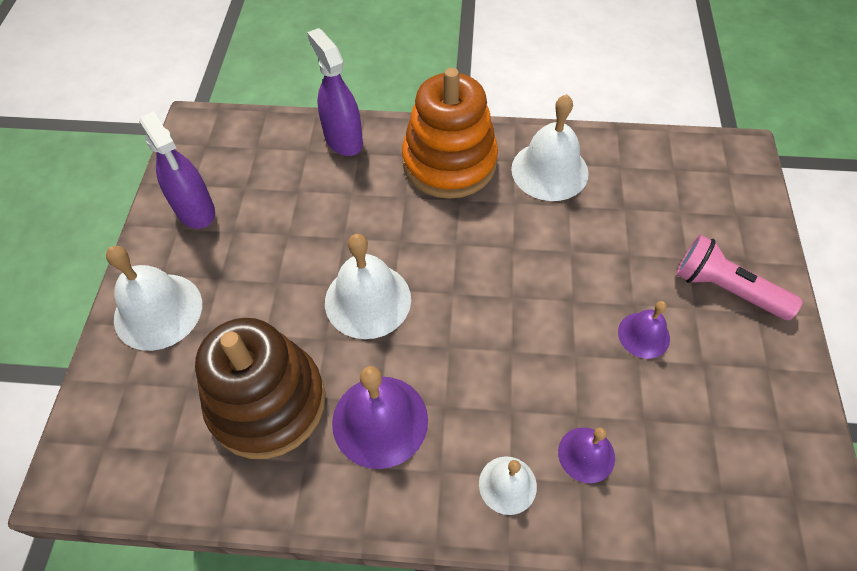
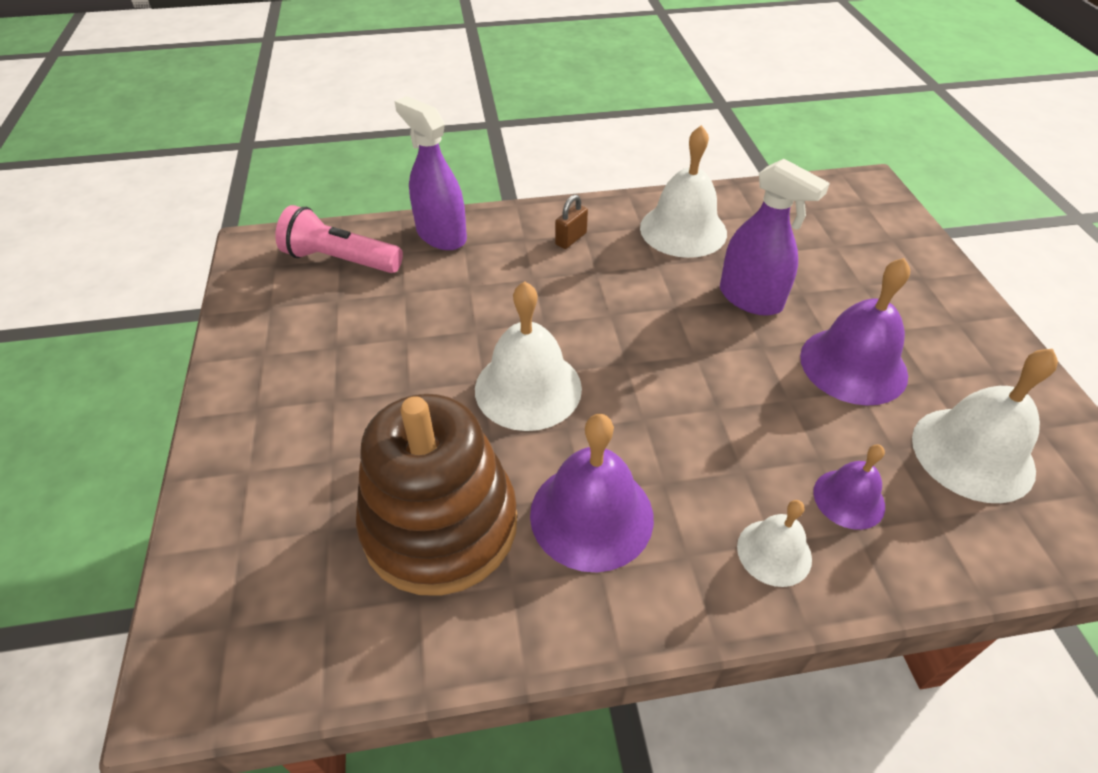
camera: 15 degrees left, 10 degrees down
white bell [106,246,202,351] -> white bell moved to [912,349,1058,503]
purple spray bottle [139,111,215,229] -> purple spray bottle moved to [720,159,830,316]
orange stacking toy [402,68,498,199] -> brown padlock [555,195,588,249]
purple bell [618,301,670,359] -> purple bell [800,258,910,405], size x1.75
pink flashlight [676,235,803,320] -> pink flashlight moved to [275,205,403,273]

